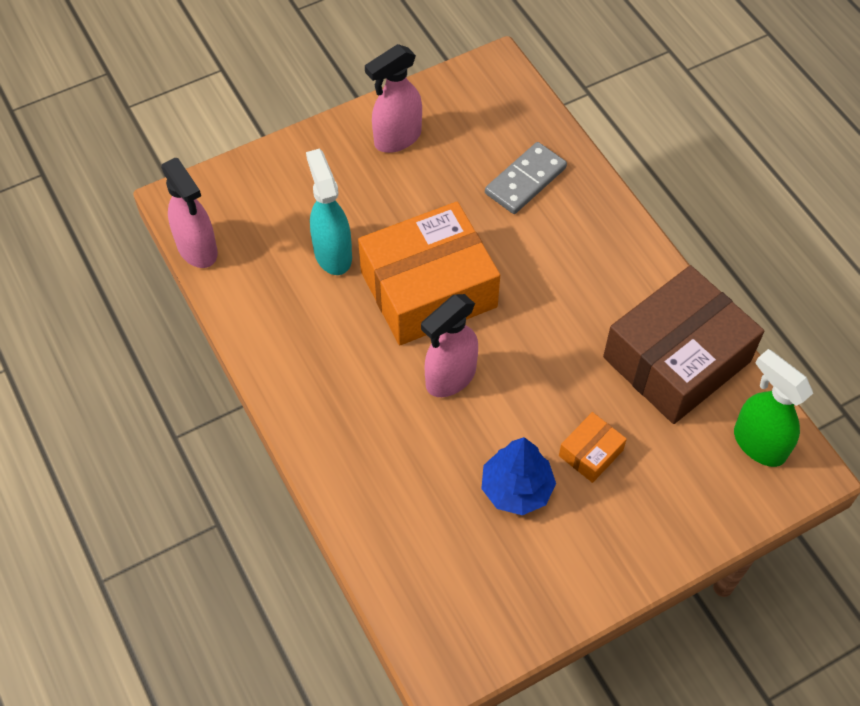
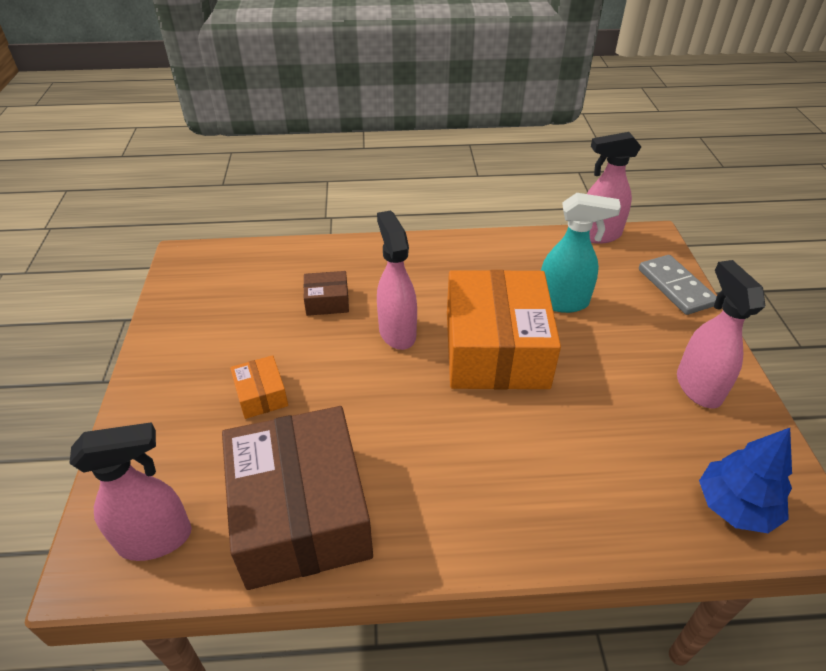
camera: 115 degrees right, 15 degrees down
blue tree [481,437,556,515] -> blue tree moved to [699,428,792,533]
grey domino [485,142,567,214] -> grey domino moved to [639,255,717,315]
green spray bottle [734,349,813,467] -> pink spray bottle [69,422,192,561]
none -> brown box [303,271,349,316]

